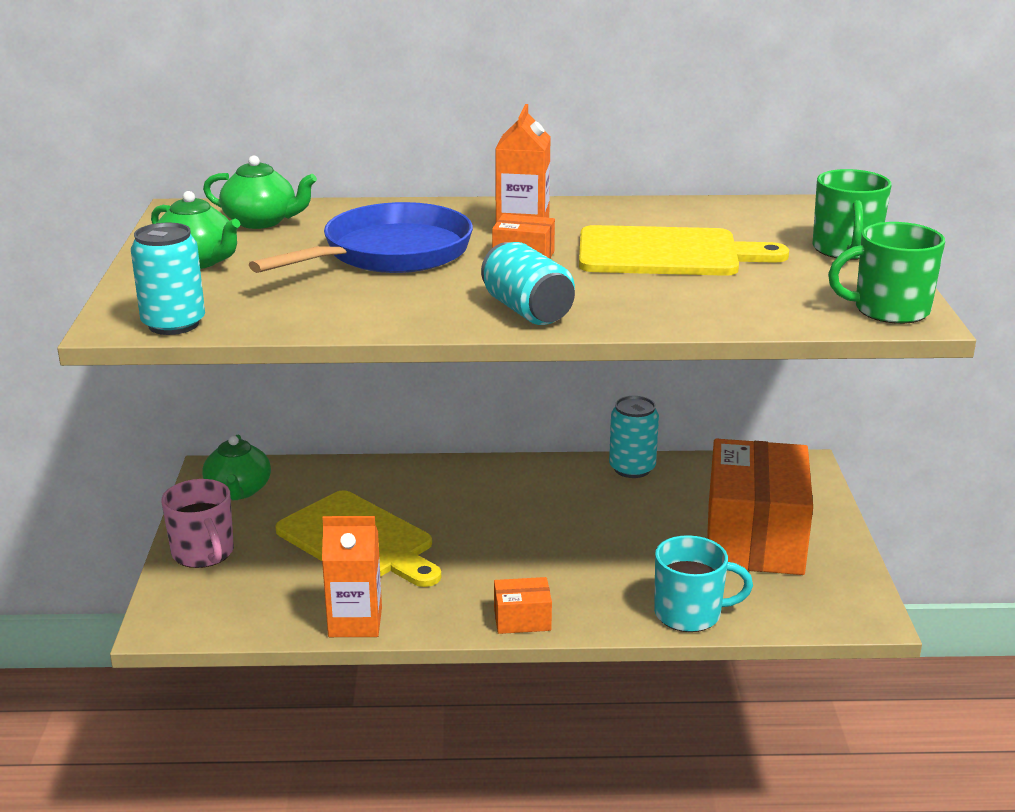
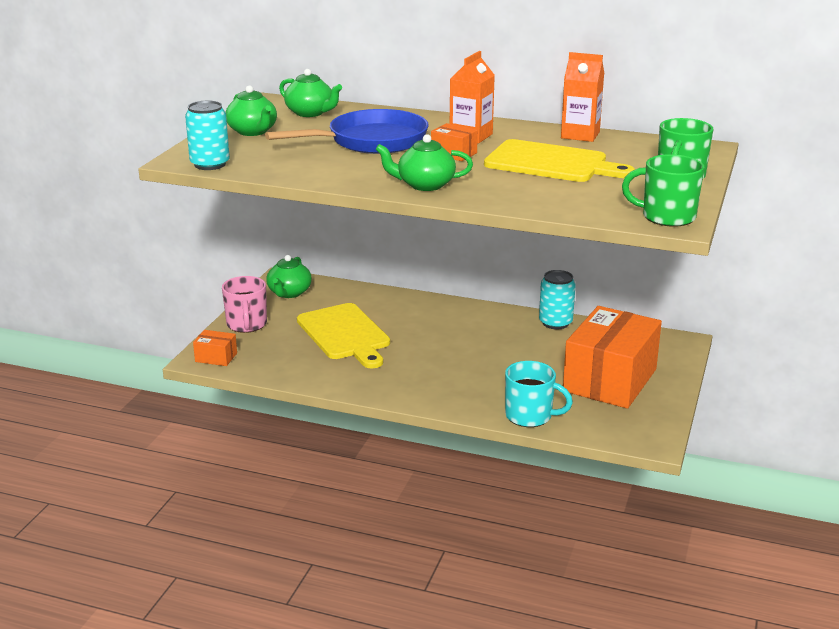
camera: 20 degrees right, 0 degrees up
orange carton [322,516,382,637] -> orange carton moved to [561,52,604,142]
turquoise can [481,242,575,325] -> green teapot [376,134,473,191]
orange box [494,577,552,634] -> orange box moved to [193,330,237,366]

